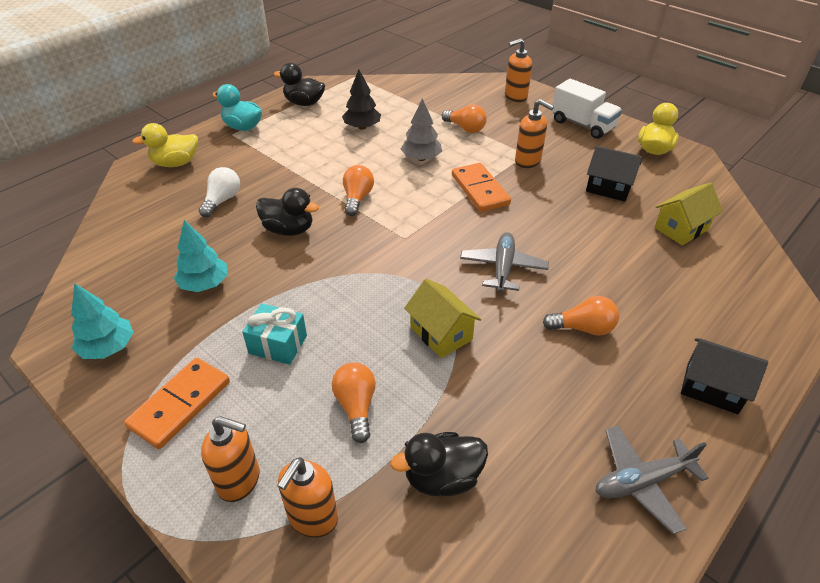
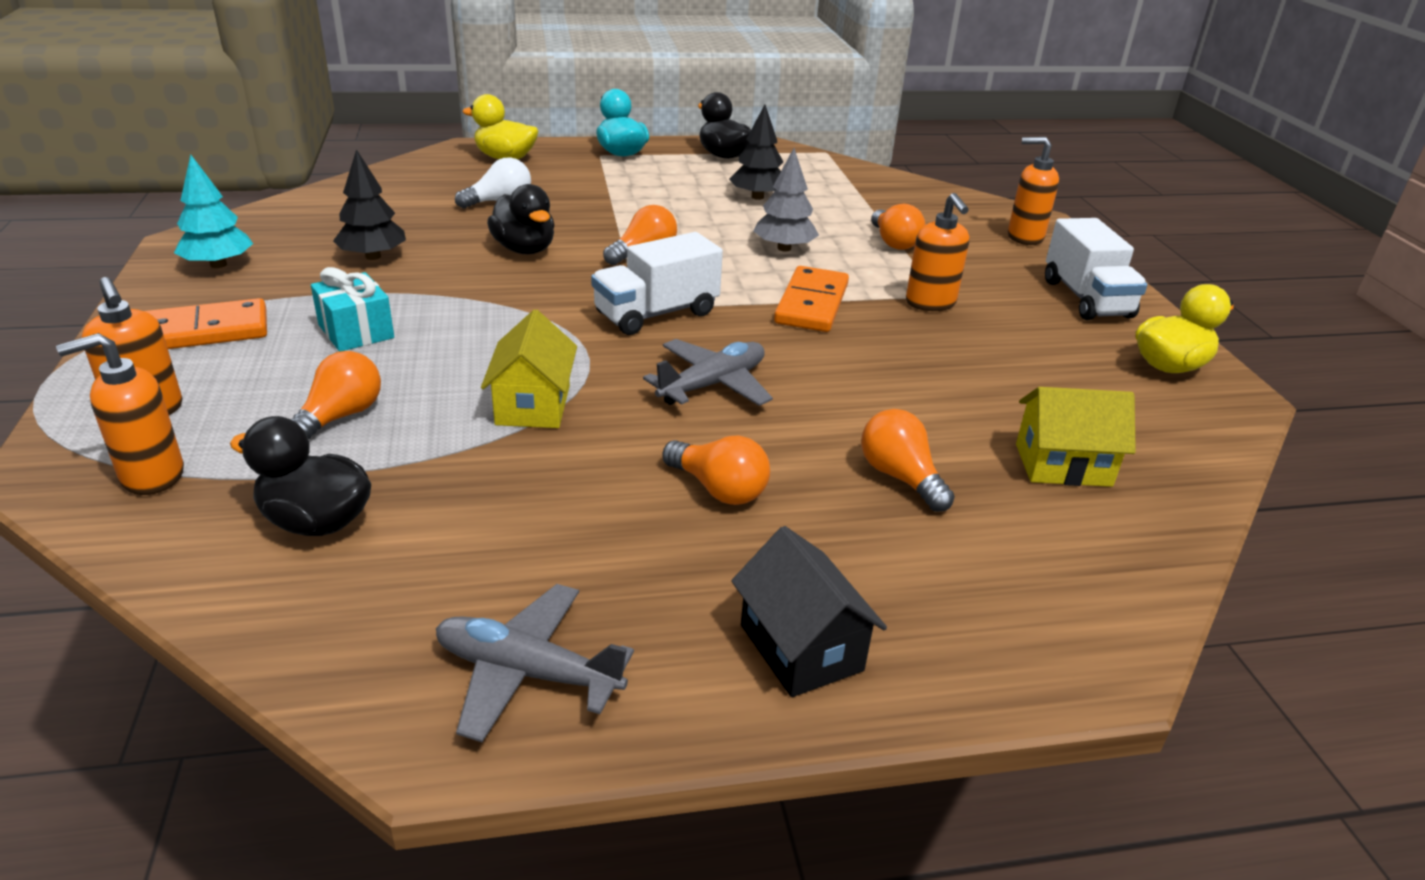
camera: 35 degrees right, 10 degrees down
turquoise tree [174,220,228,292] -> black tree [333,149,406,260]
black house [586,146,642,201] -> none
none -> white truck [591,232,723,335]
none -> orange light bulb [861,409,955,512]

